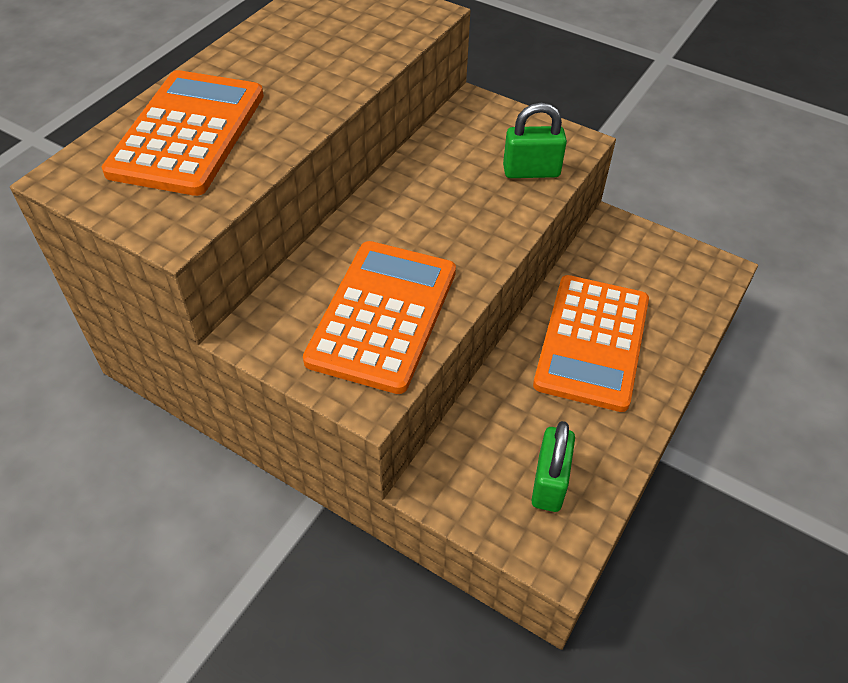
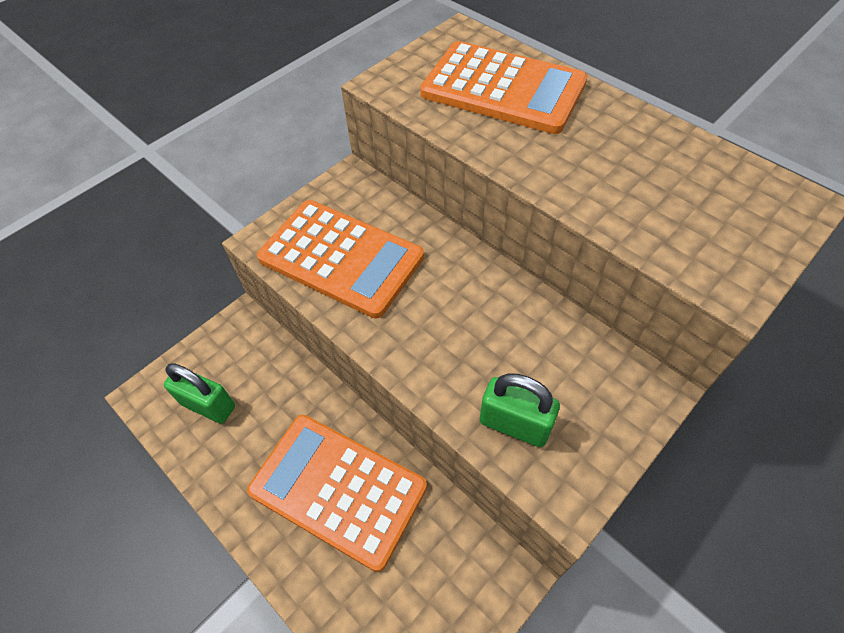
camera: 105 degrees right, 5 degrees up
green padlock [503,103,567,178] -> green padlock turned 75 degrees counterclockwise [480,373,560,447]

